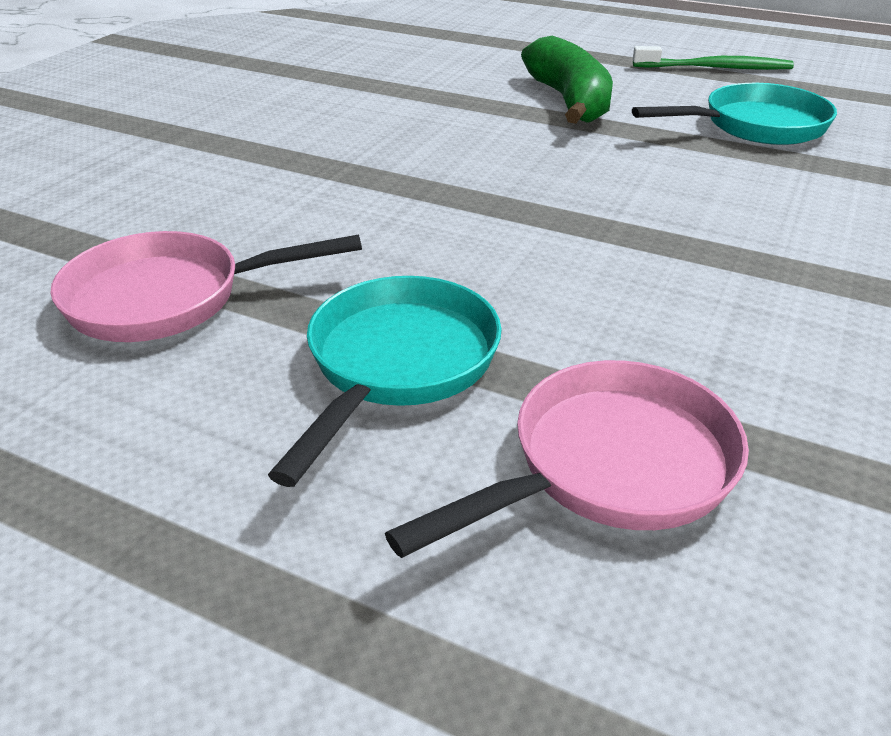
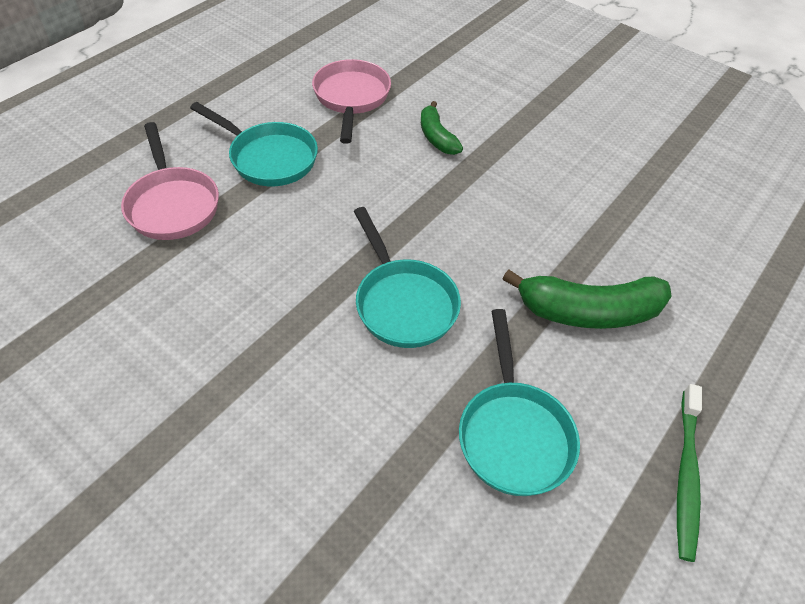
camera: 100 degrees right, 15 degrees up
none -> turquoise pan [354,207,461,348]
none -> green banana [421,101,463,155]

